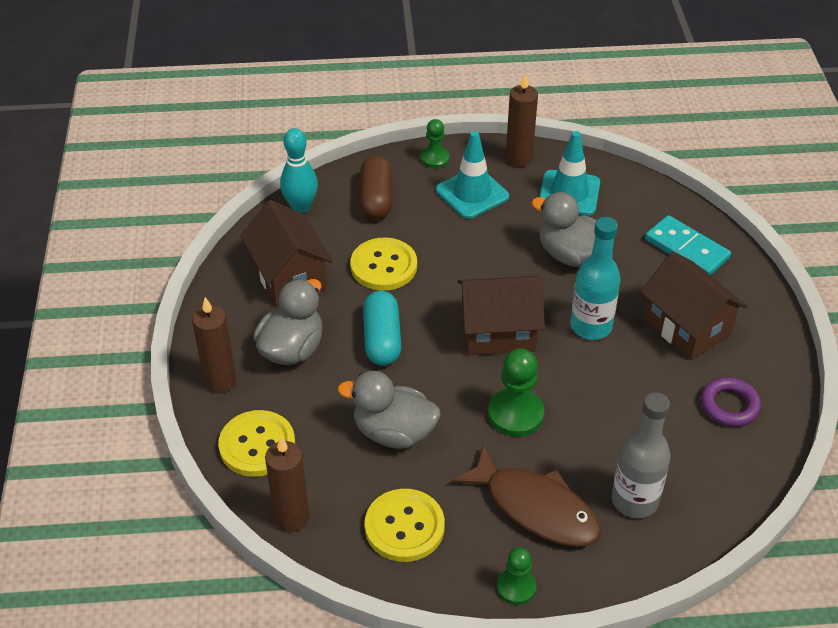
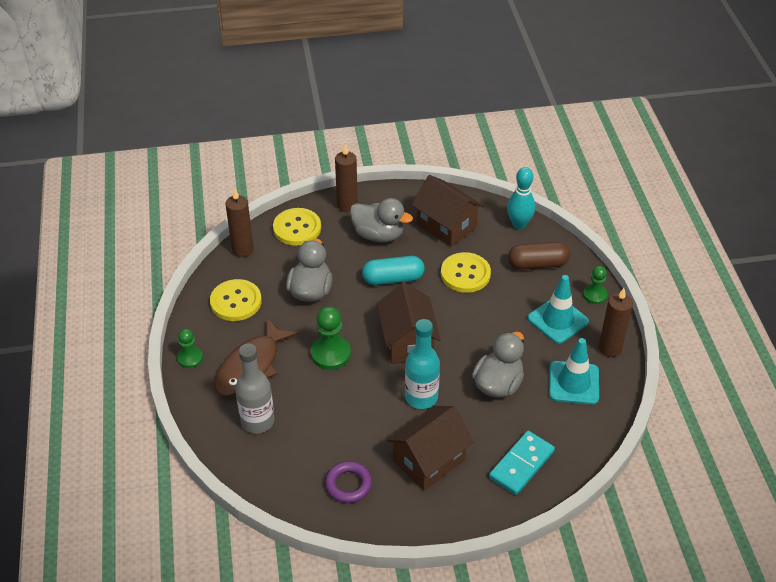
camera: 85 degrees right, 0 degrees up
brown house [240,200,333,306] -> brown house turned 75 degrees clockwise [411,175,484,247]

